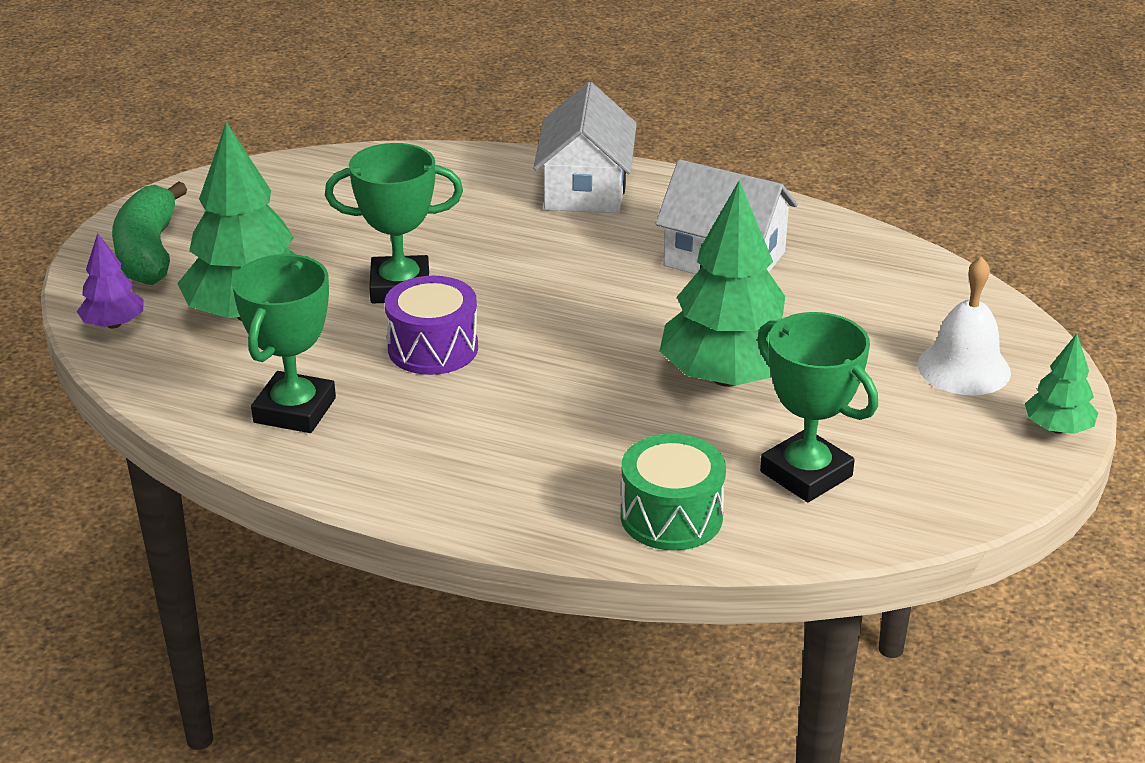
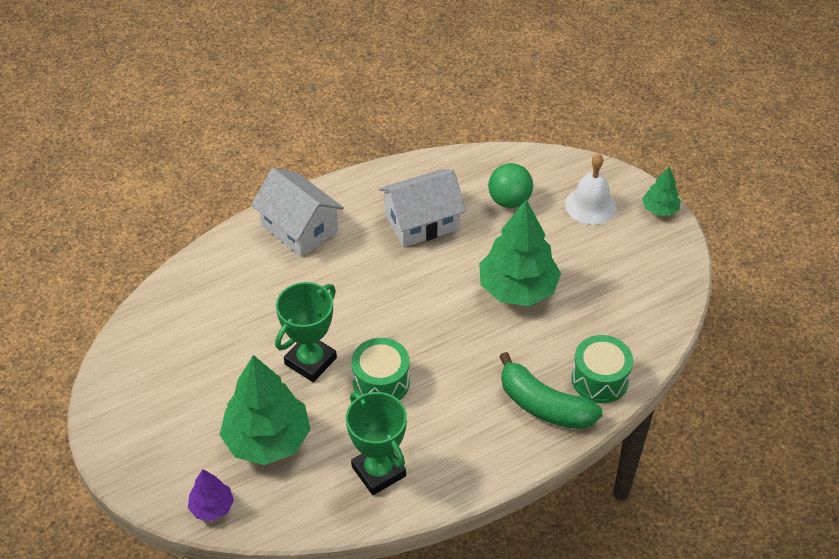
camera: 50 degrees left, 15 degrees up
green banana [112,181,187,285] -> green banana moved to [499,352,603,429]
purple drum [385,276,478,375] -> green drum [351,338,410,400]
green trophy [757,312,878,502] -> none
none -> green ball [488,163,533,208]

